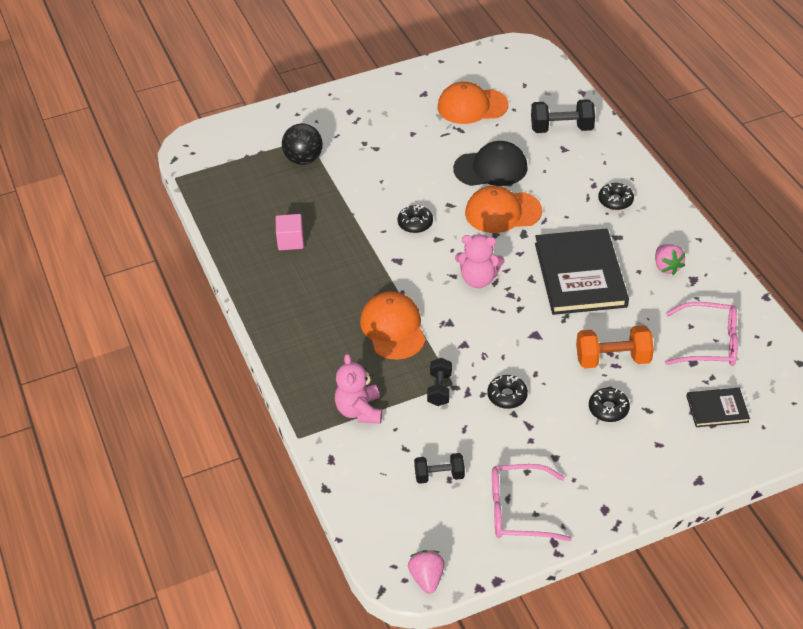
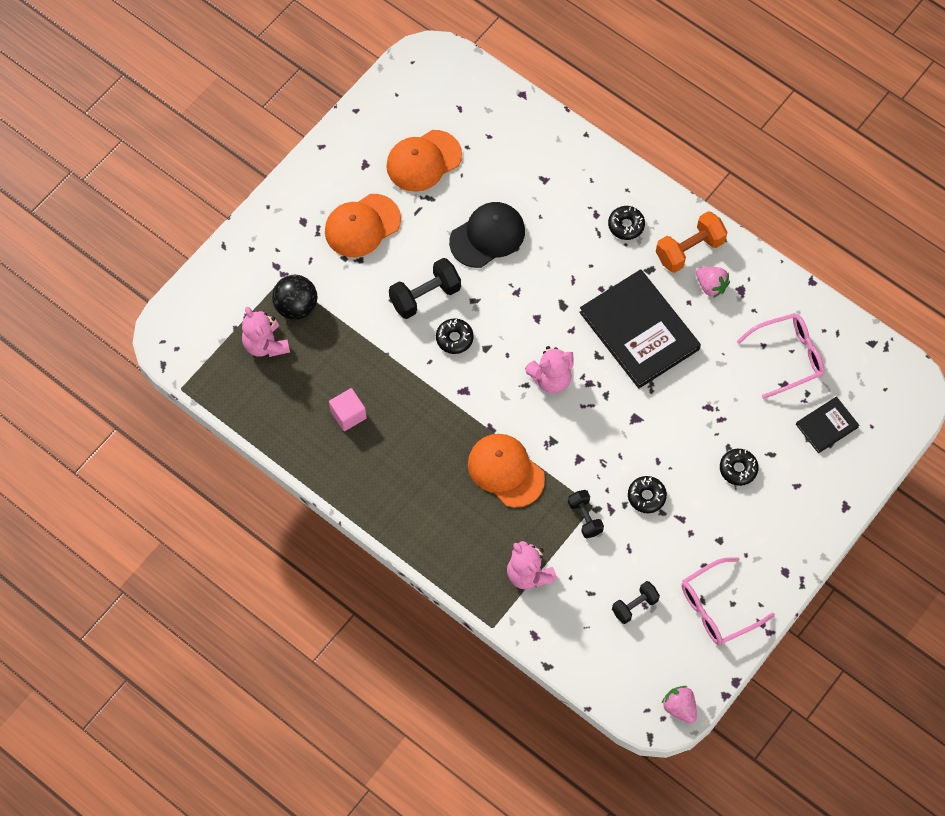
camera: 30 degrees left, 20 degrees up
orange cap [465,186,542,233] -> orange cap moved to [325,194,401,257]
black dumbbell [531,99,595,133] -> black dumbbell moved to [389,258,461,319]
orange dumbbell [576,325,654,369] -> orange dumbbell moved to [656,211,727,273]
none -> pink teddy bear [242,307,290,357]

